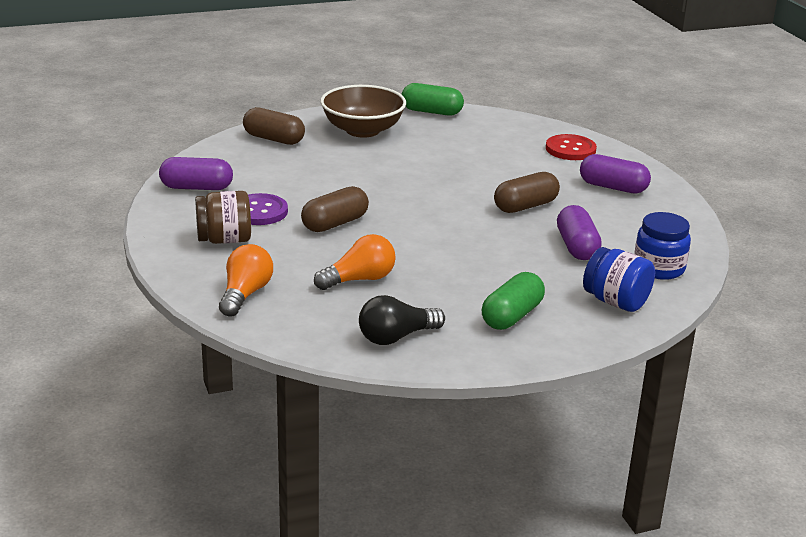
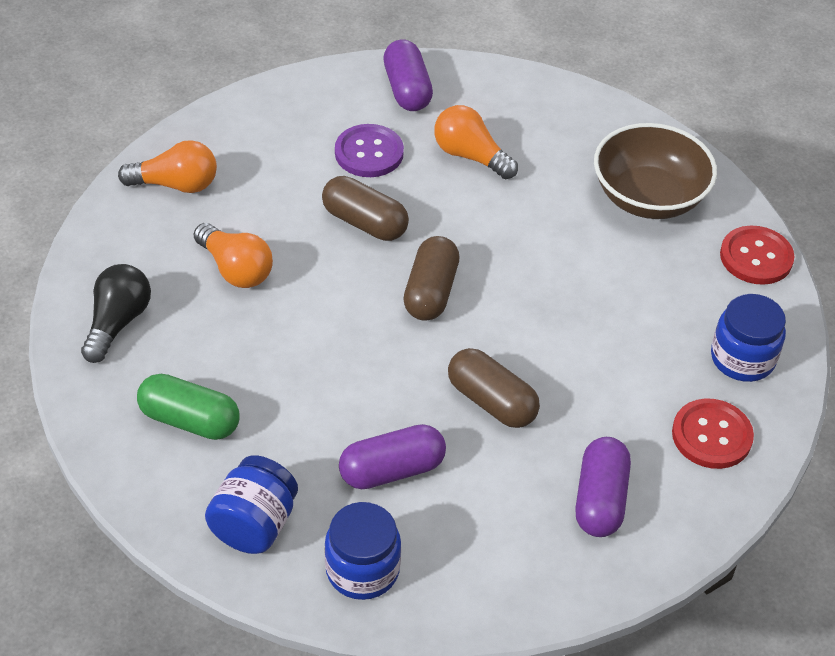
camera: 75 degrees right, 20 degrees up
brown jar [195,191,251,244] -> none
brown capsule [243,107,305,145] -> brown capsule moved to [403,236,459,321]
black light bulb [359,295,445,345] -> black light bulb turned 60 degrees clockwise [81,264,151,363]
green capsule [401,83,464,116] -> red button [720,225,795,285]
none -> orange light bulb [434,105,518,179]
none -> blue jar [711,294,786,382]

